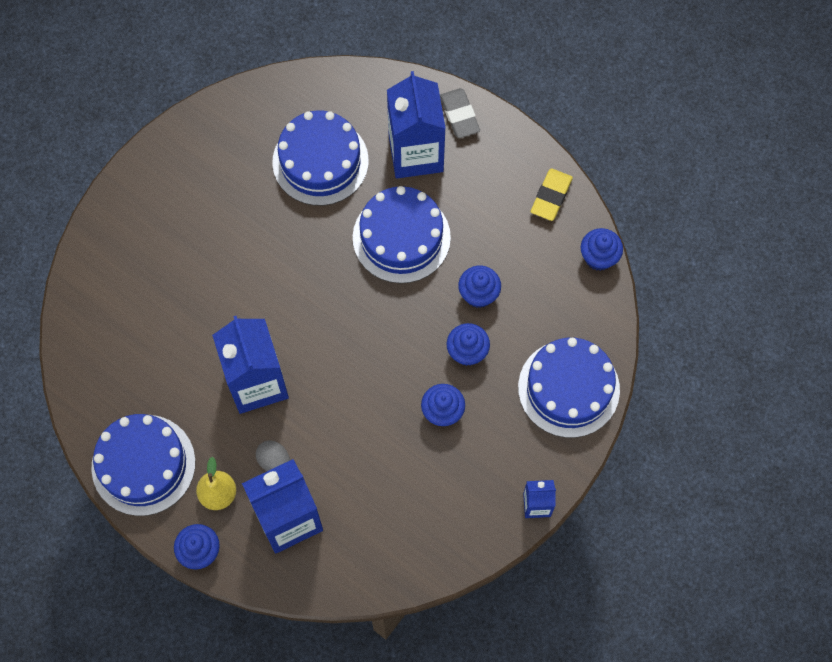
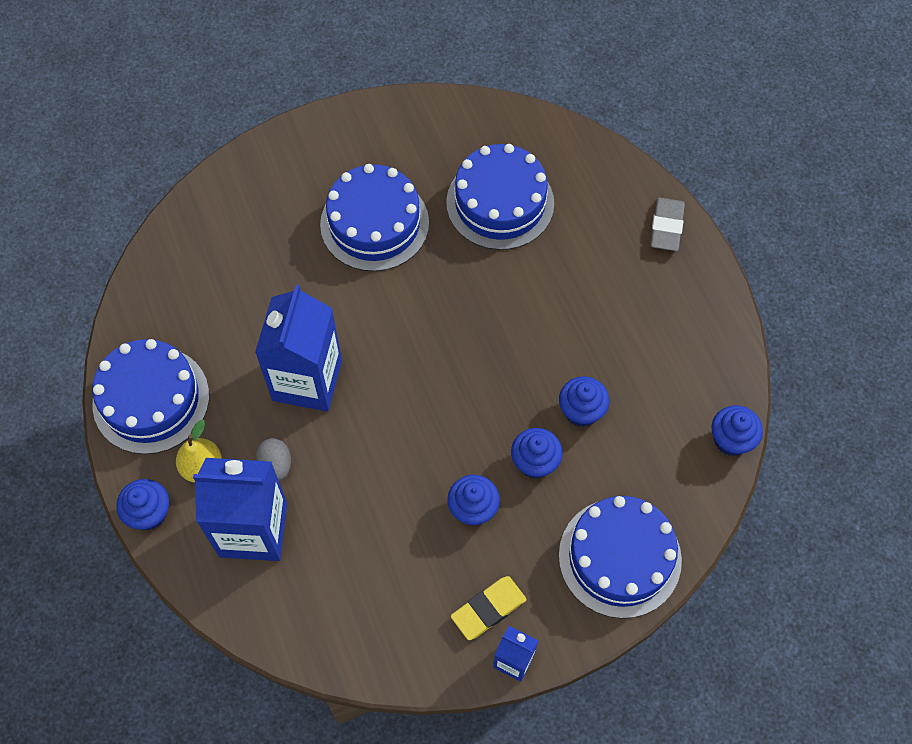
camera: 30 degrees right, 5 degrees down
blue cake [353,186,451,283] -> blue cake moved to [320,164,429,271]
blue carton [387,71,446,178] -> none
yellow eraser [531,168,573,221] -> yellow eraser moved to [451,576,527,640]

